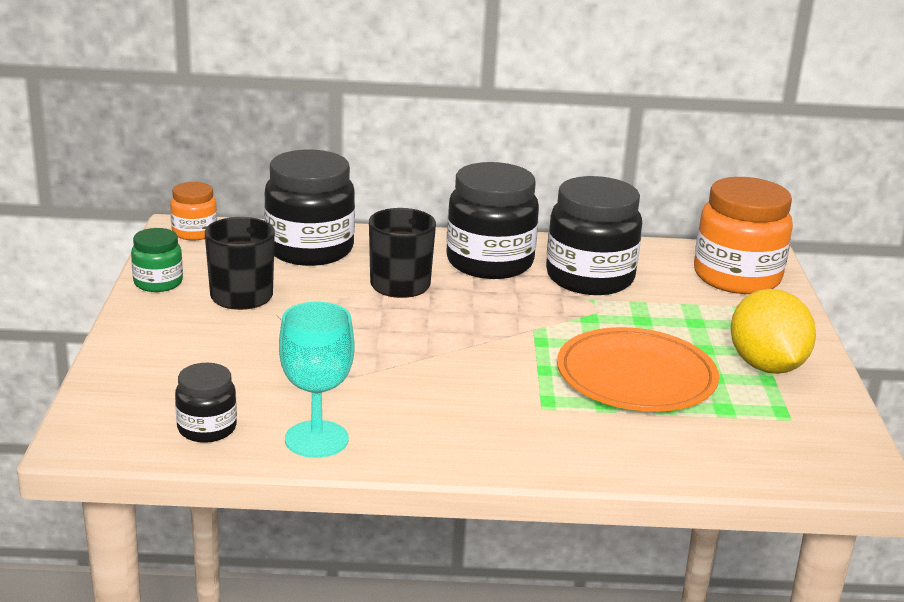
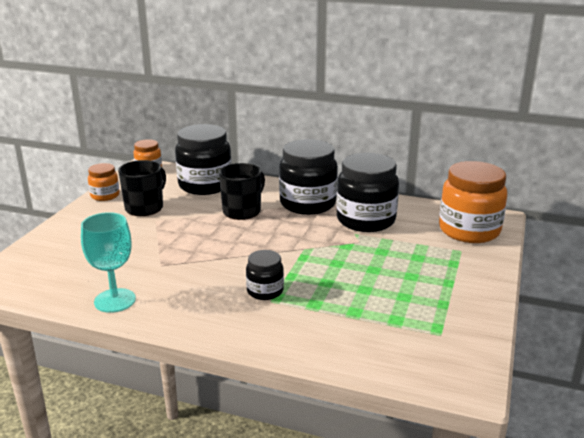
camera: 20 degrees right, 0 degrees up
green jar [131,228,183,292] -> orange jar [88,163,120,201]
black jar [175,363,237,443] -> black jar moved to [246,250,284,300]
orange plate [557,327,719,412] -> none
yellow lemon [731,289,816,374] -> none

